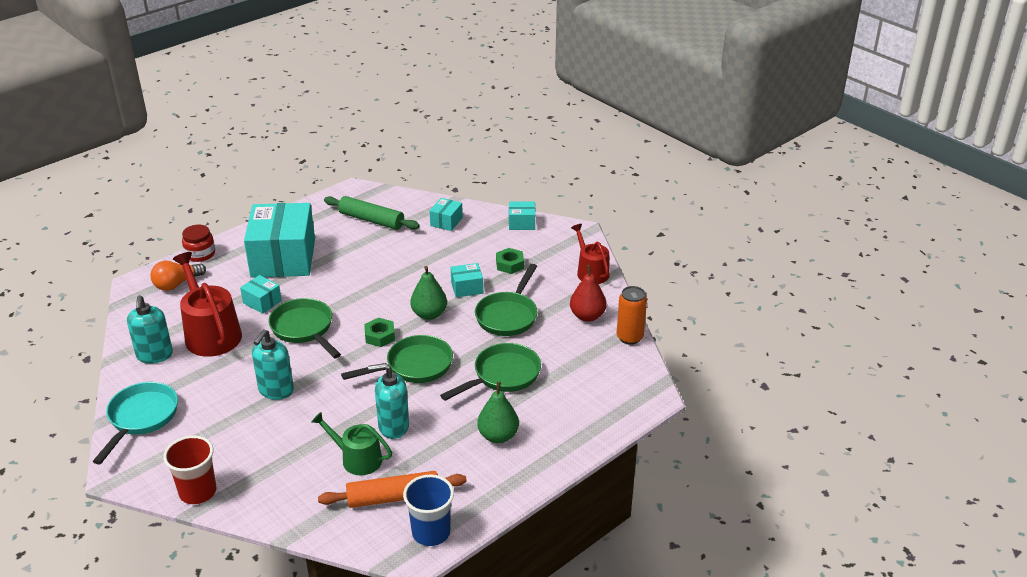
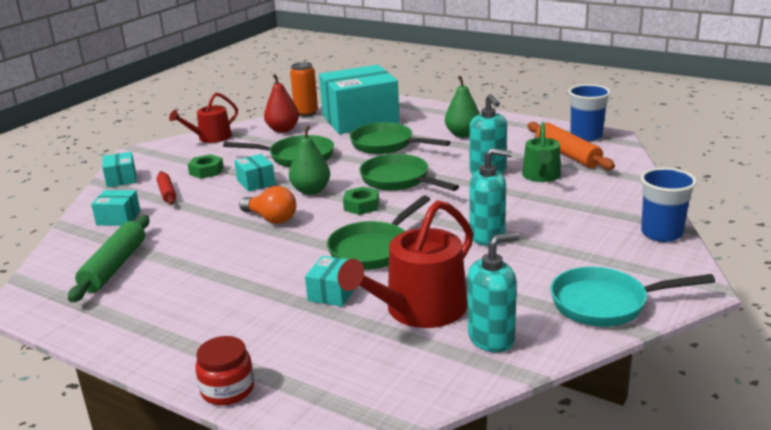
camera: 105 degrees left, 10 degrees down
orange light bulb [151,261,206,291] -> orange light bulb moved to [239,186,296,224]
red cup [163,436,216,504] -> blue cup [640,167,697,242]
turquoise box [244,203,315,278] -> turquoise box moved to [319,65,400,134]
none -> red rolling pin [156,171,176,205]

